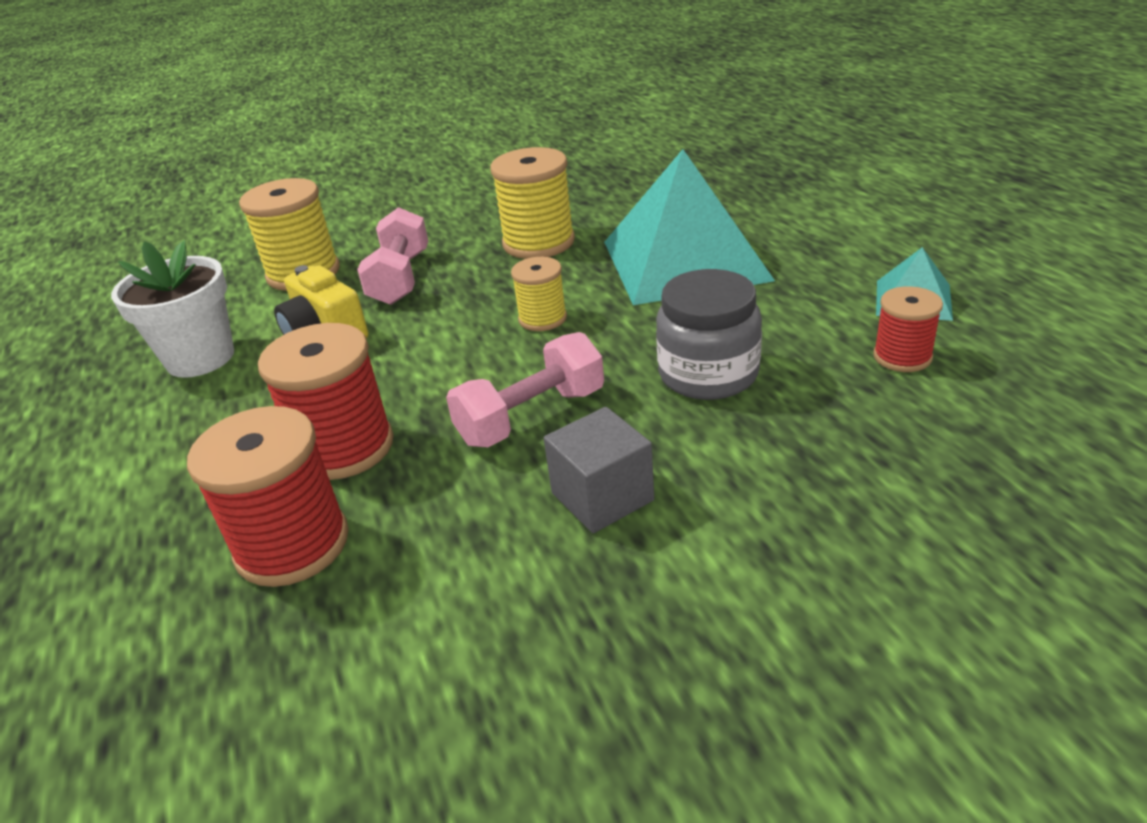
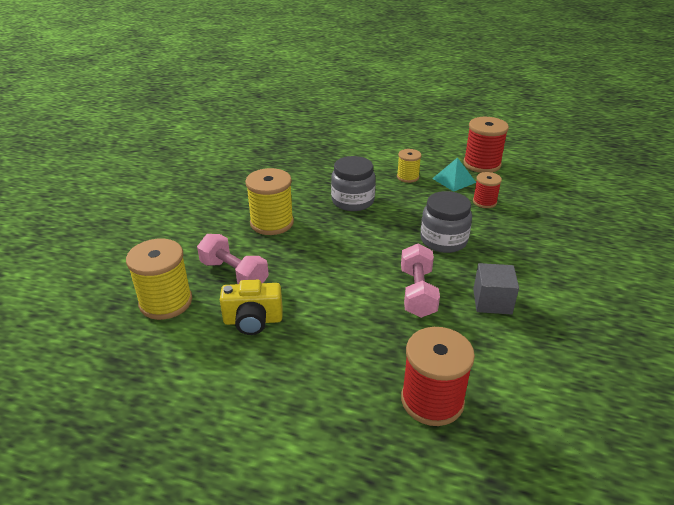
camera: 55 degrees left, 0 degrees up
white flower pot [111,240,234,378] -> none
red spool [258,323,394,480] -> red spool moved to [463,117,509,173]
yellow spool [511,257,567,331] -> yellow spool moved to [397,149,422,183]
turquoise pyramid [604,149,775,305] -> grey jar [331,156,376,211]

